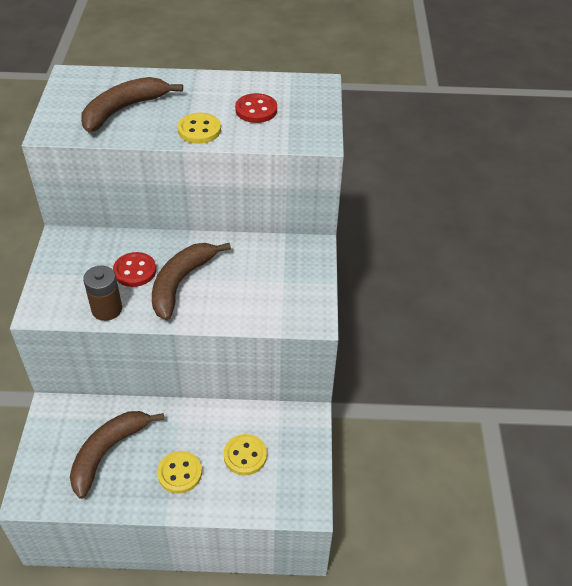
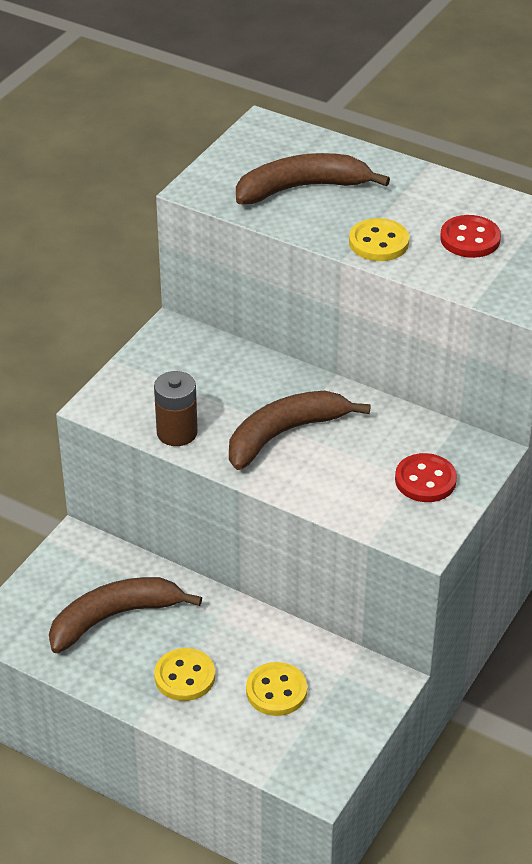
camera: 30 degrees right, 5 degrees down
red button [113,252,156,287] -> red button moved to [395,453,457,502]

